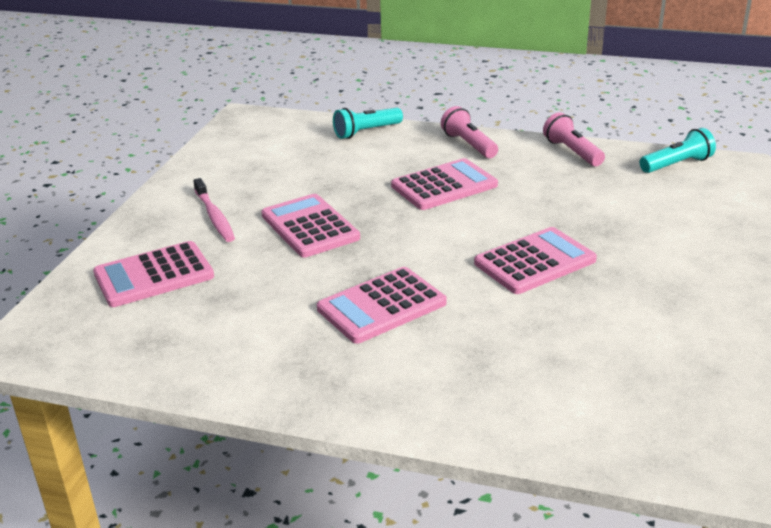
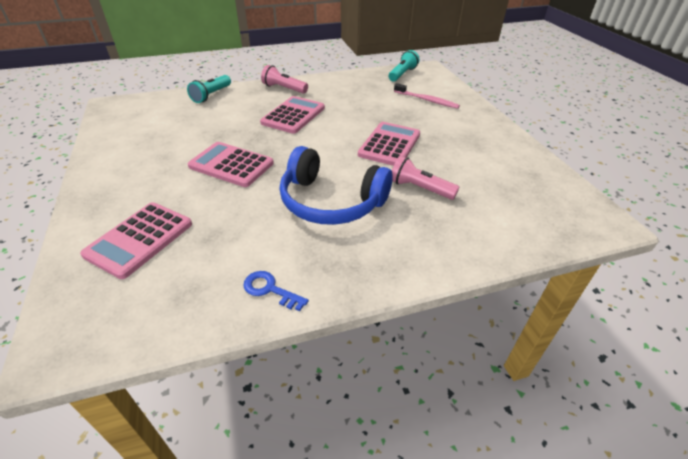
camera: 35 degrees left, 10 degrees up
pink toothbrush [193,178,235,242] -> pink toothbrush moved to [394,83,460,109]
pink calculator [317,267,447,344] -> blue headphones [280,146,393,225]
pink flashlight [543,112,605,166] -> pink flashlight moved to [392,156,459,200]
none -> blue key [243,271,309,311]

